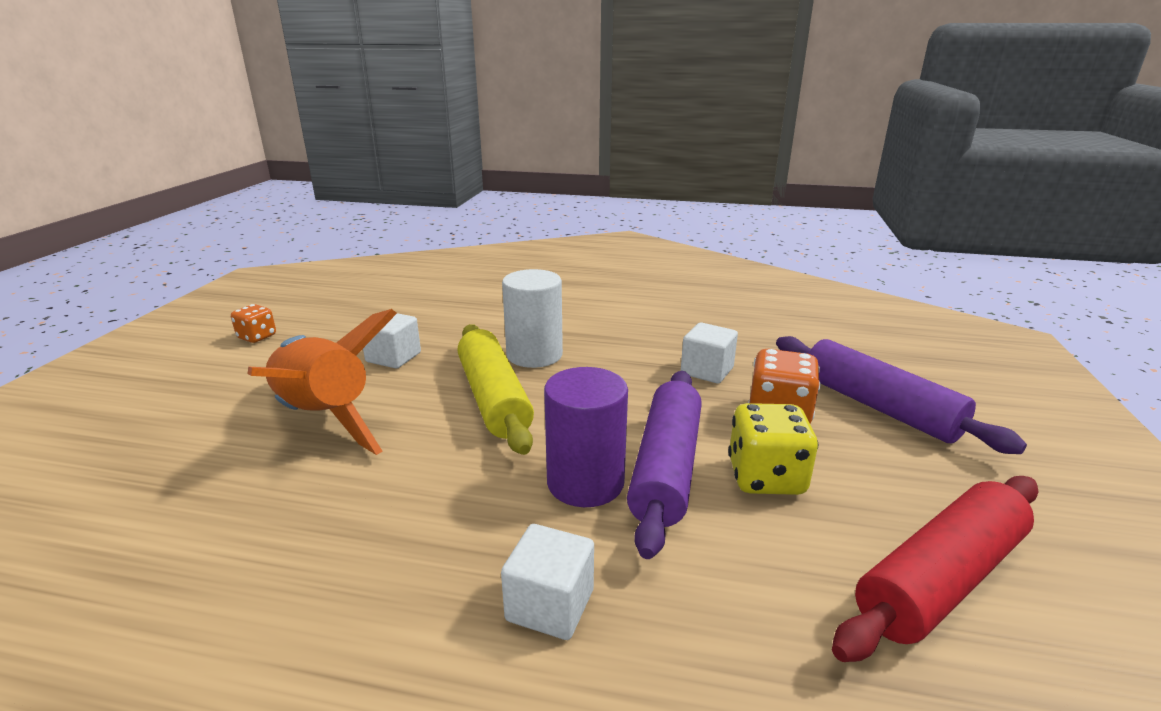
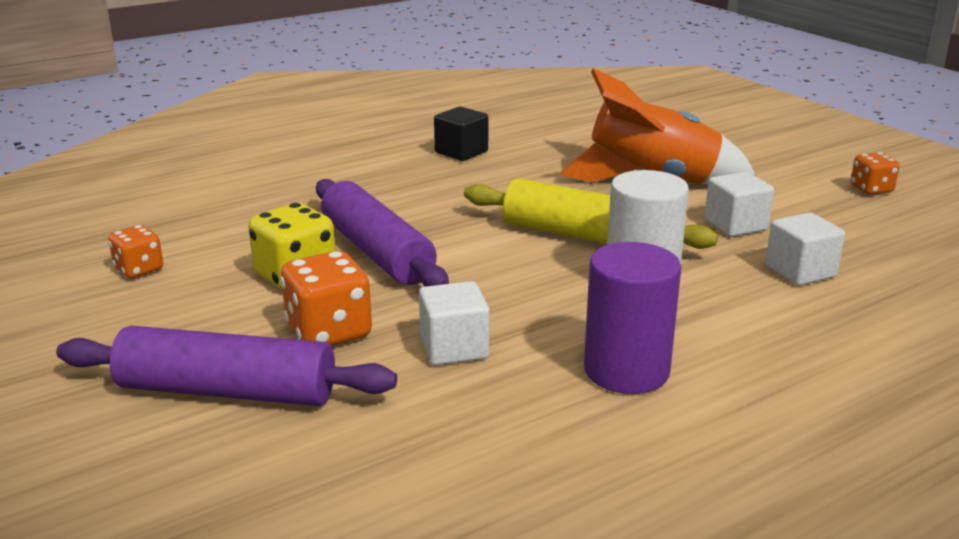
camera: 135 degrees right, 0 degrees up
white cube [501,524,594,640] -> white cube moved to [765,212,845,286]
purple cylinder [544,367,628,507] -> purple cylinder moved to [584,242,681,394]
red rolling pin [832,476,1039,662] -> orange dice [108,225,163,278]
none -> black cube [434,107,488,161]

